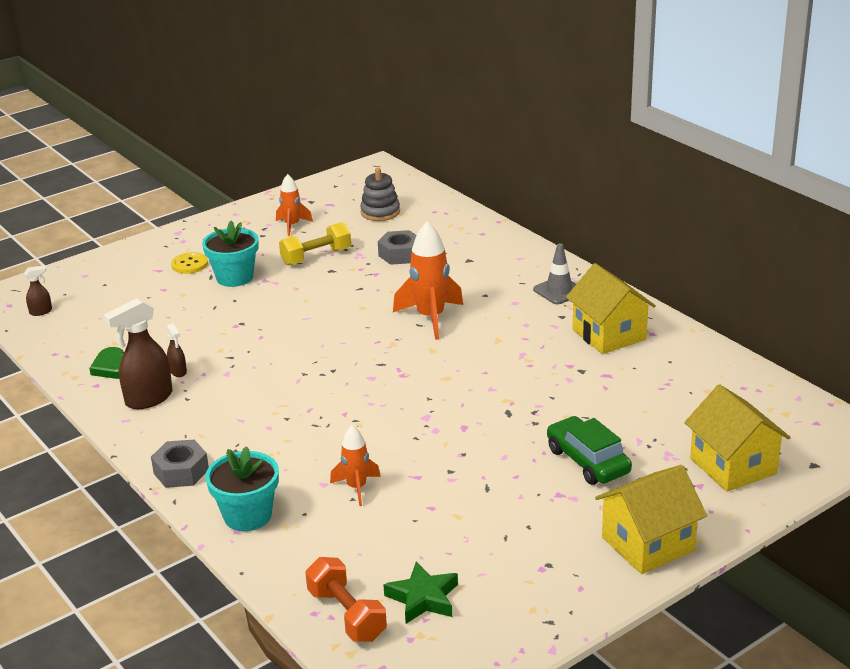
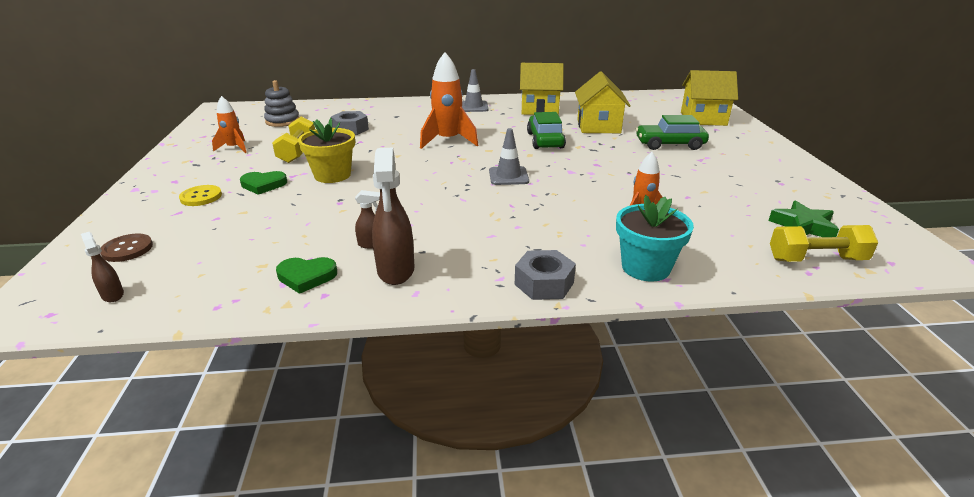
camera: 60 degrees left, 0 degrees up
brown spray bottle [24,265,52,316] -> brown spray bottle turned 45 degrees counterclockwise [81,232,124,302]
turquoise flower pot [202,221,259,287] -> green heart [240,171,287,195]
orange dumbbell [305,557,387,642] -> yellow dumbbell [770,225,878,262]
yellow house [595,465,707,574] -> yellow house moved to [575,71,631,133]
none -> brown button [100,234,153,262]
none -> yellow flower pot [298,118,355,183]
none -> grey traffic cone [489,128,529,185]
none -> green car [527,112,566,149]

